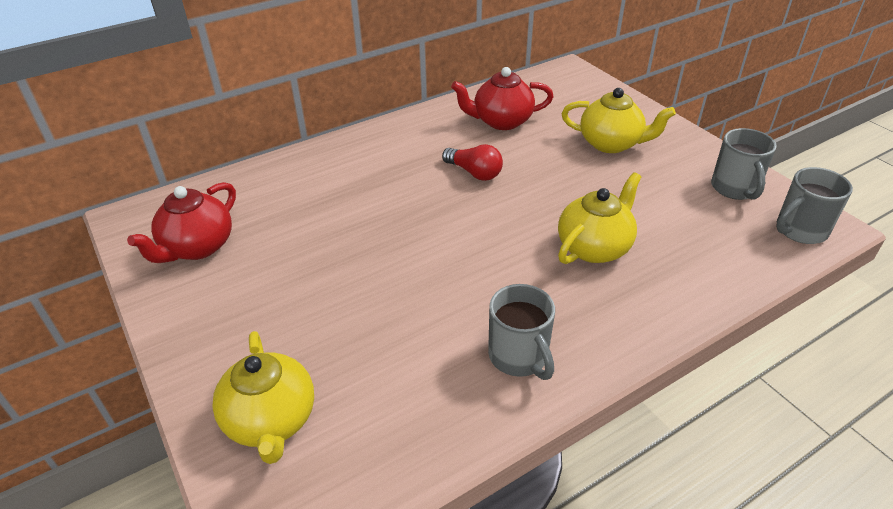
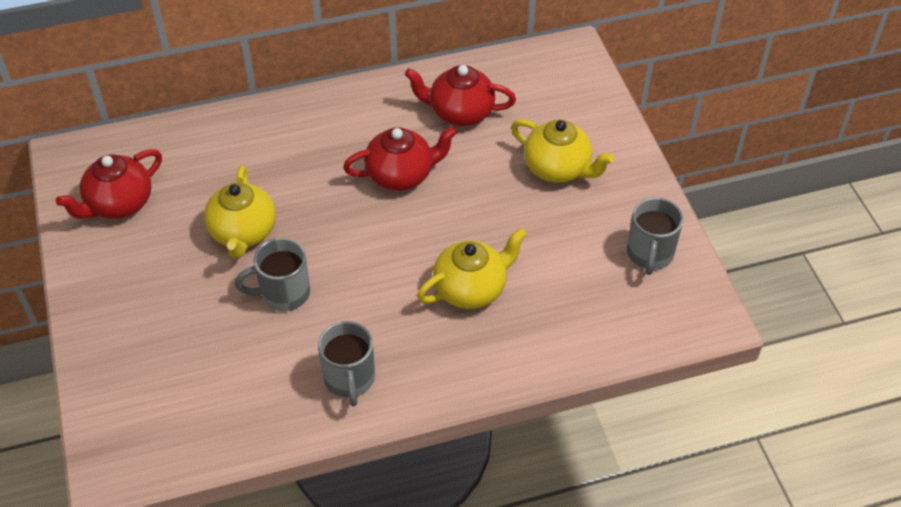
camera: 15 degrees right, 10 degrees up
yellow teapot [212,331,314,464] -> yellow teapot moved to [204,166,276,259]
red light bulb [442,144,503,181] -> red teapot [343,126,457,191]
grey mug [776,167,853,244] -> grey mug moved to [235,238,310,311]

